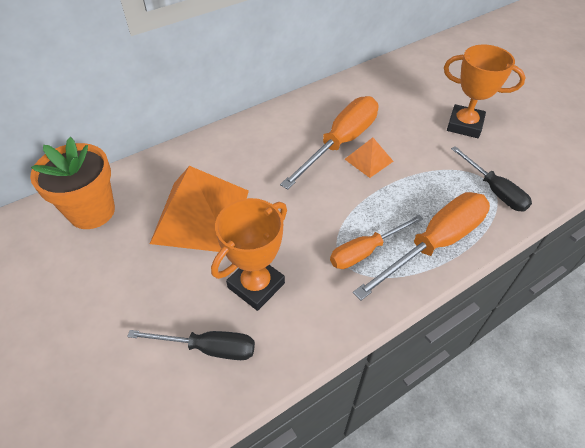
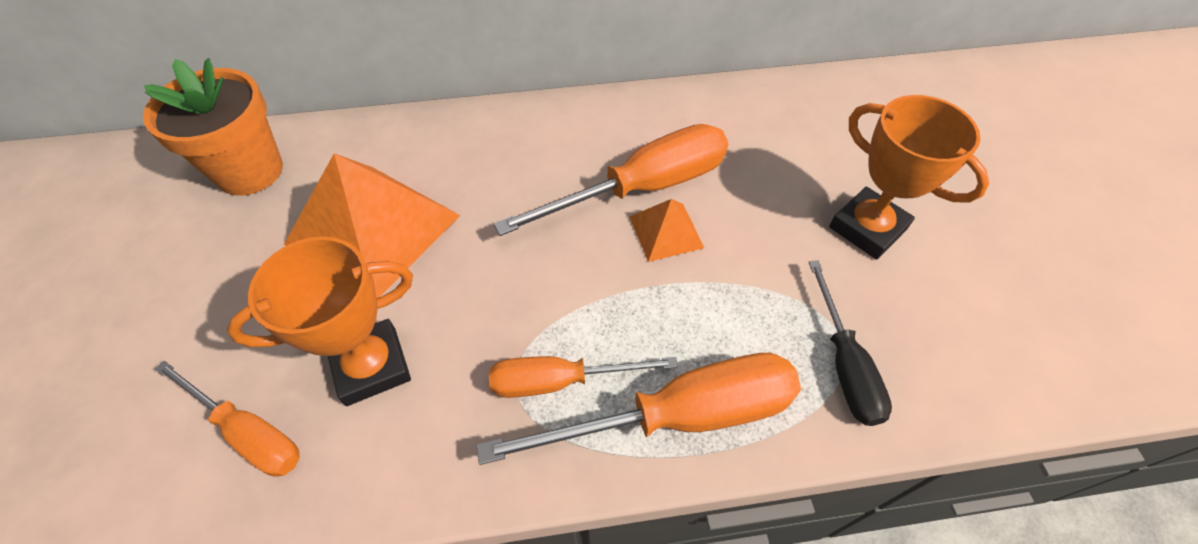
camera: 25 degrees right, 5 degrees up
black screwdriver [127,330,255,360] -> orange screwdriver [155,361,300,477]

